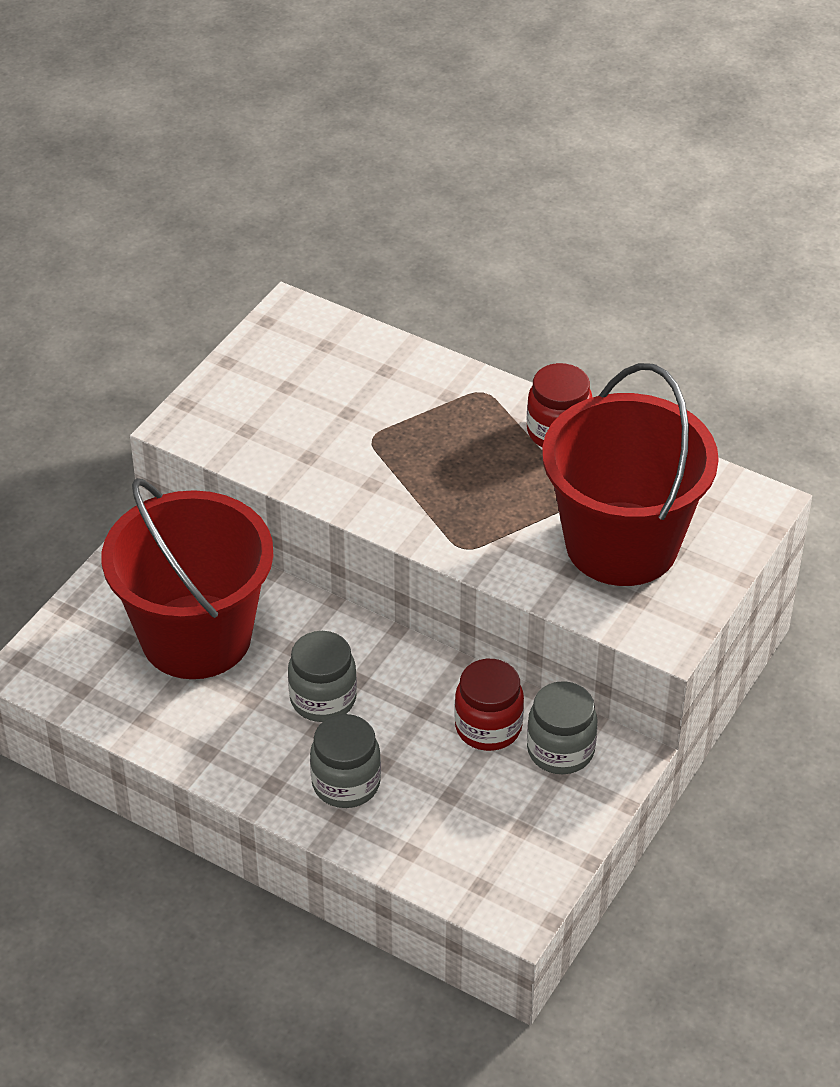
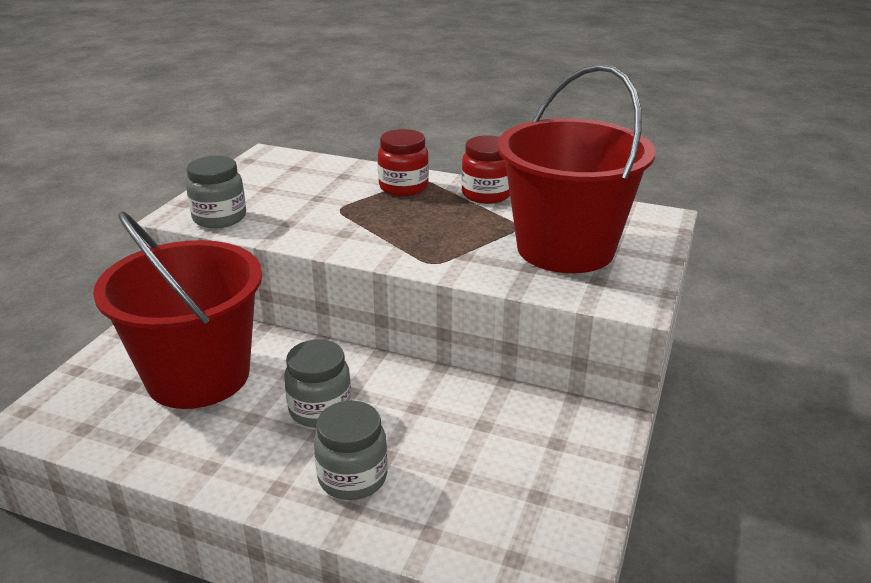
camera: 10 degrees left, 15 degrees down
red jar [454,659,524,751] -> red jar moved to [378,129,429,196]
grey jar [527,681,598,774] -> grey jar moved to [186,156,246,228]

